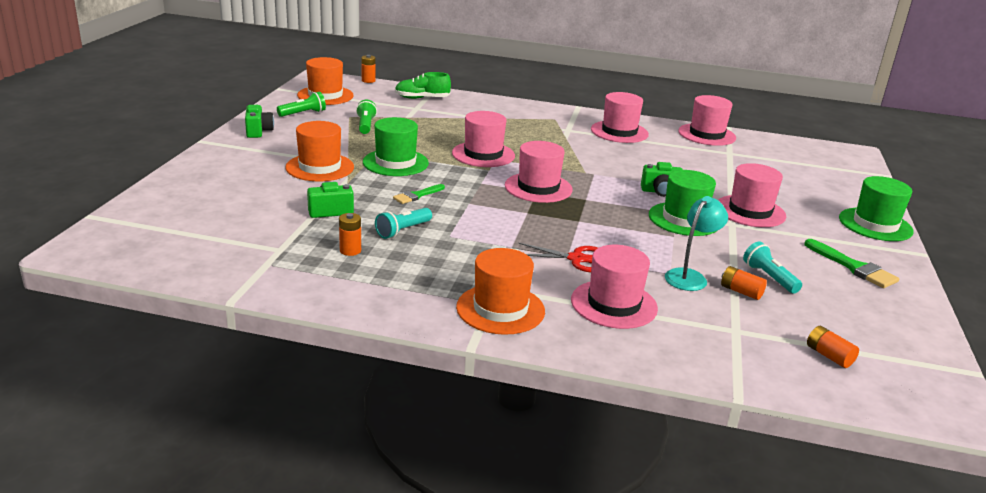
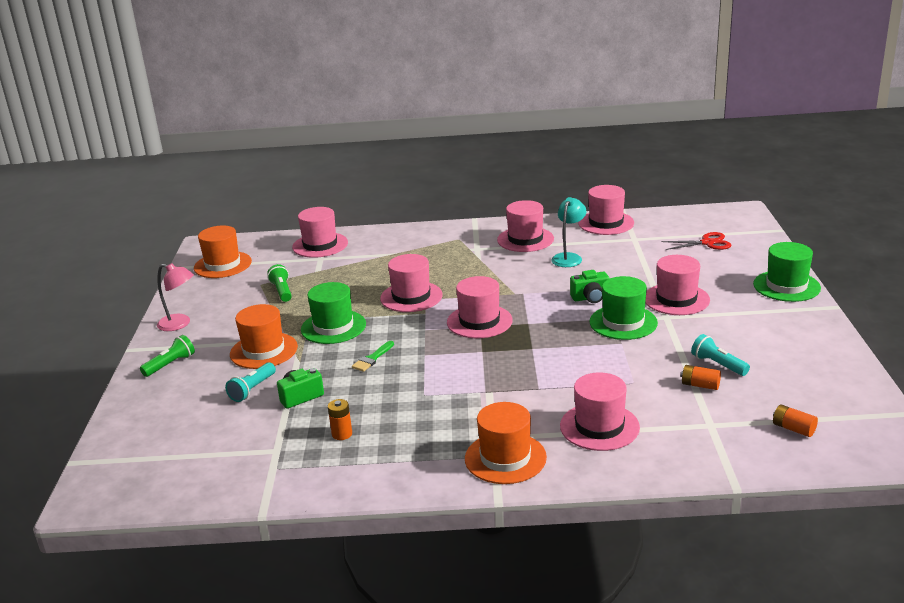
camera: 10 degrees left, 0 degrees up
green camera [245,105,274,138] -> pink lamp [157,263,194,331]
green flashlight [277,92,326,117] -> green flashlight moved to [140,335,195,377]
orange battery [361,55,376,83] -> none
turquoise flashlight [375,208,432,239] -> turquoise flashlight moved to [225,362,276,402]
green shoe [395,72,451,99] -> pink hat [292,207,348,258]
red scissors [518,243,598,273] -> red scissors moved to [661,232,731,250]
turquoise lamp [665,196,728,291] -> turquoise lamp moved to [551,197,586,267]
green brush [804,239,899,288] -> none

